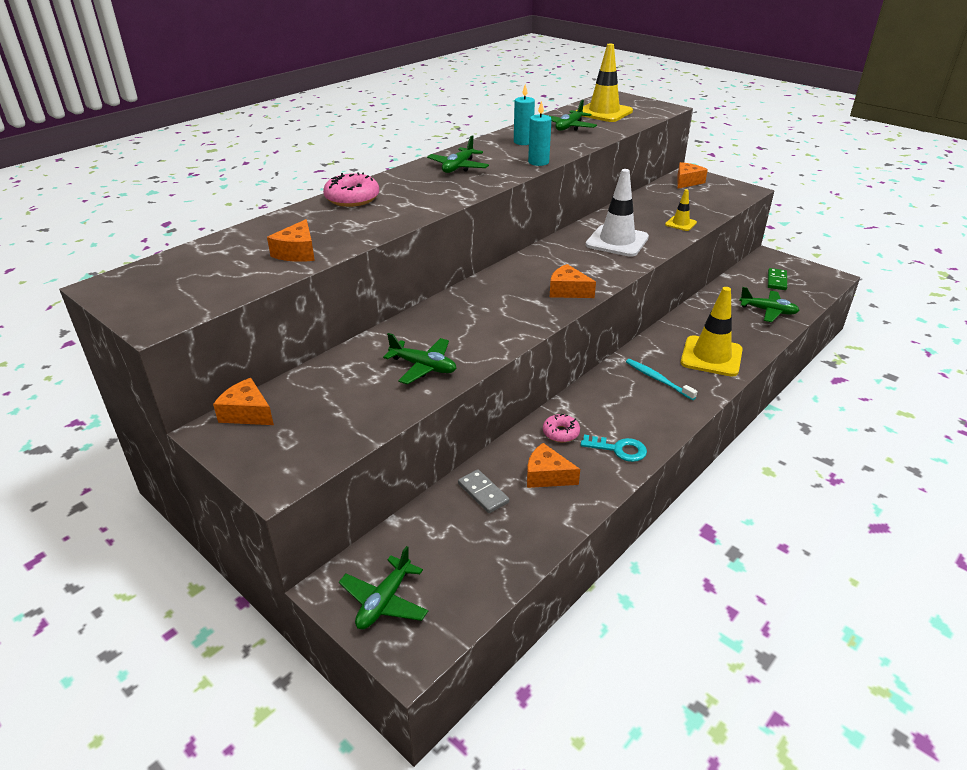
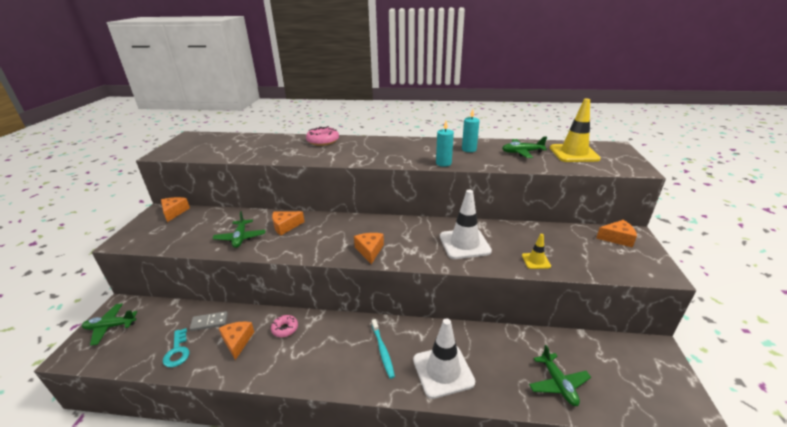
camera: 55 degrees right, 5 degrees down
orange cheese [267,219,315,262] -> orange cheese moved to [272,211,305,235]
green plane [427,135,489,173] -> none
grey domino [458,469,509,513] -> grey domino turned 60 degrees clockwise [190,311,228,331]
turquoise key [581,434,647,462] -> turquoise key moved to [163,328,189,368]
turquoise toothbrush [626,359,698,400] -> turquoise toothbrush turned 150 degrees clockwise [372,319,395,379]
yellow traffic cone [681,287,743,377] -> white traffic cone [413,318,475,399]
green domino [768,268,787,290] -> none

